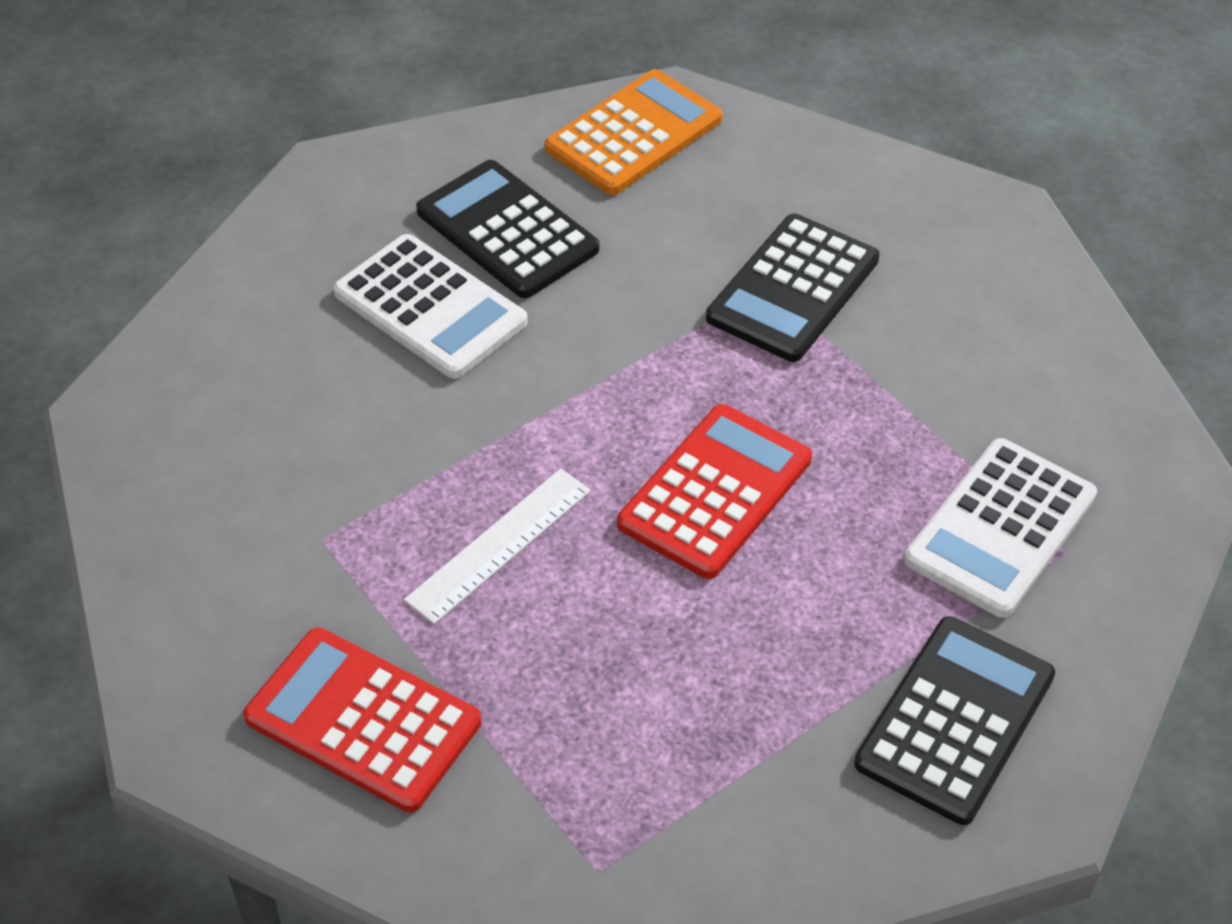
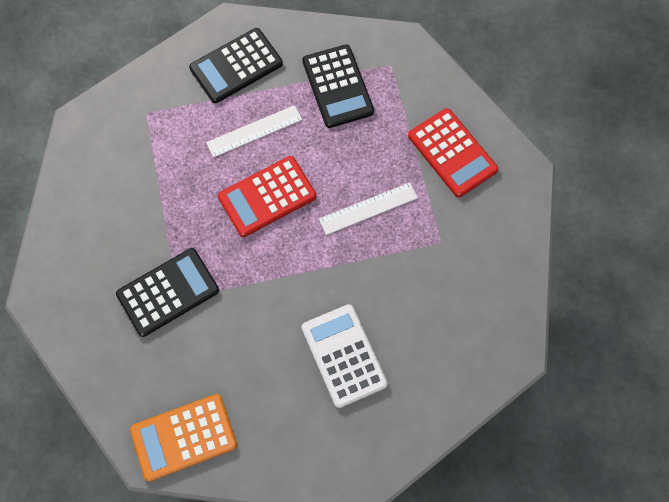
camera: 155 degrees left, 20 degrees up
black calculator [416,160,599,298] -> black calculator moved to [302,44,374,128]
white calculator [904,438,1097,618] -> none
none -> white ruler [206,105,302,158]

